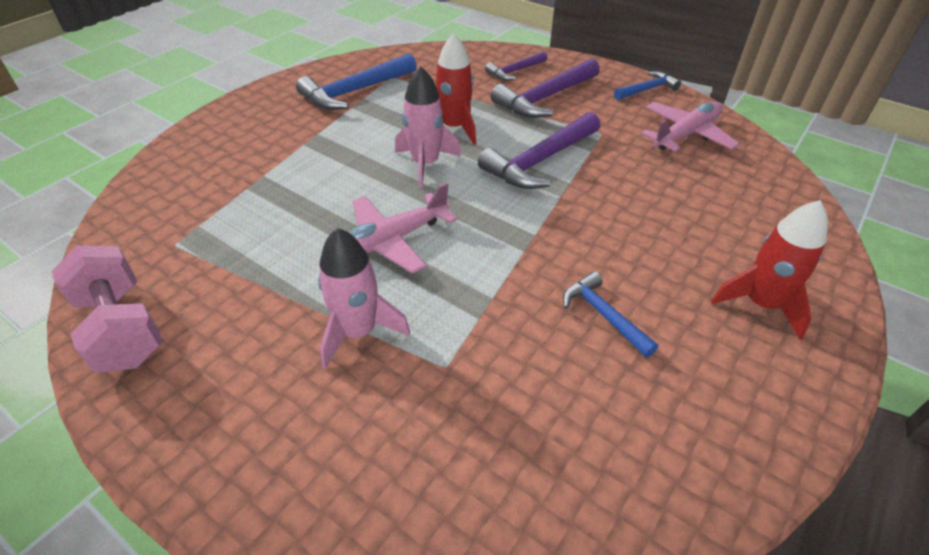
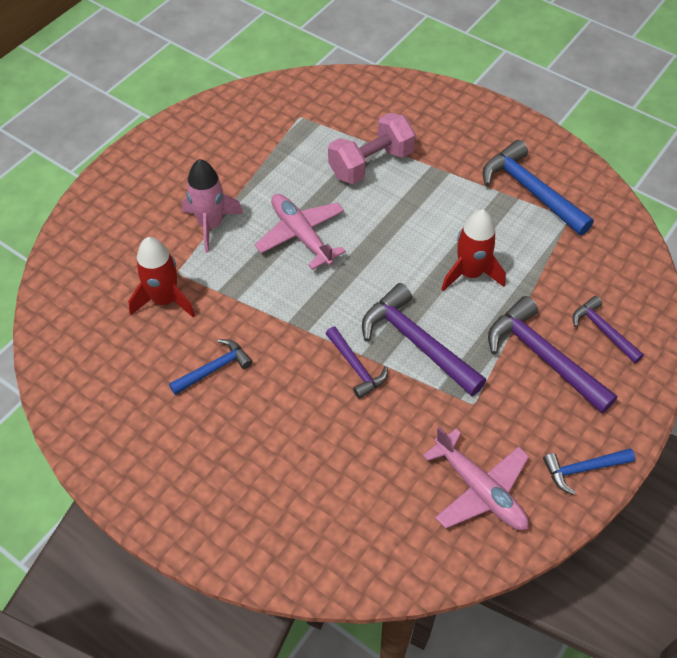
camera: 90 degrees right, 10 degrees up
pink dumbbell [52,245,163,373] -> pink dumbbell moved to [328,113,416,184]
pink rocket [395,66,461,188] -> none
blue hammer [614,71,681,100] -> blue hammer turned 105 degrees clockwise [543,448,635,495]
red rocket [711,200,828,340] -> red rocket moved to [128,237,195,318]
none -> purple hammer [326,326,388,399]

